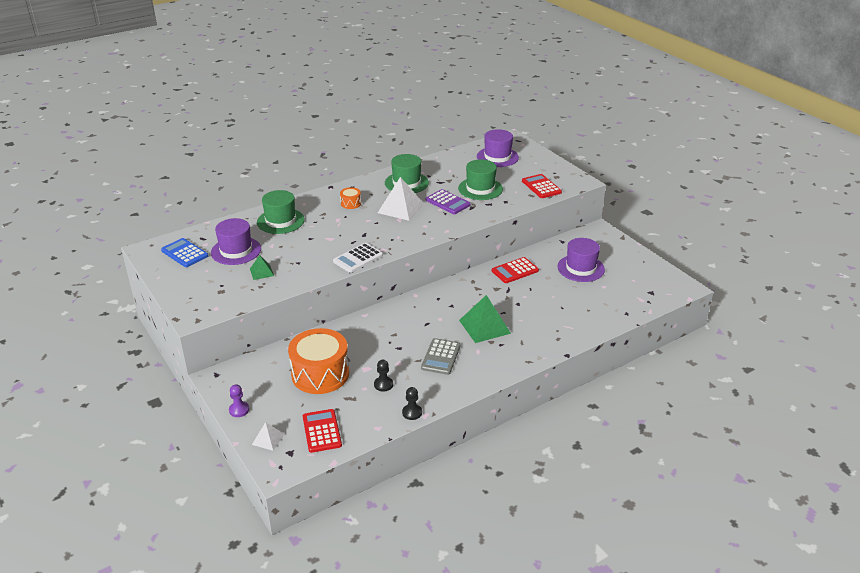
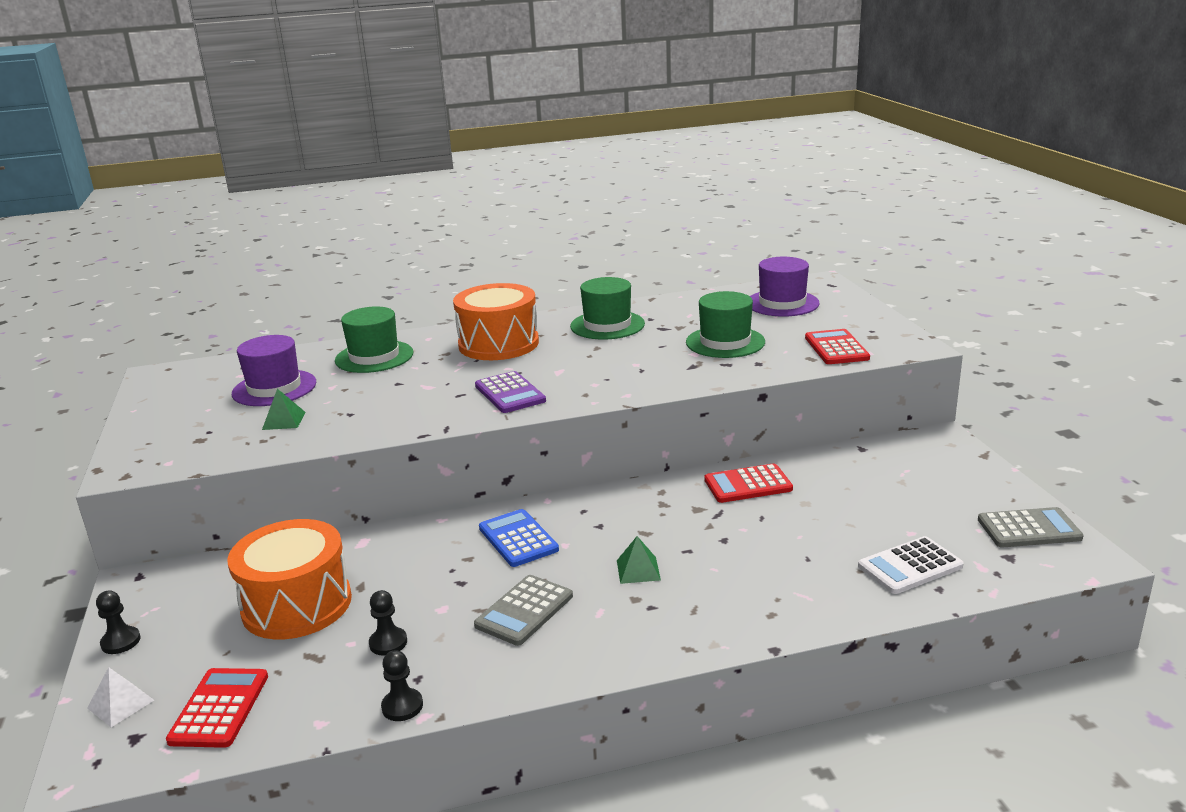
camera: 20 degrees right, 10 degrees down
blue calculator [161,238,208,267] -> blue calculator moved to [479,509,559,567]
purple pawn [229,384,249,417] -> black pawn [96,590,141,654]
white calculator [333,243,383,273] -> white calculator moved to [858,536,964,594]
orange drum [340,187,361,209] -> orange drum [453,283,539,360], size x2.33
white pyramid [378,177,424,221] -> none
purple calculator [426,189,471,214] -> purple calculator moved to [475,371,546,413]
green pyramid [459,295,511,343] -> green pyramid [617,536,661,584], size x0.52
purple hat [557,238,605,282] -> none
none -> grey calculator [978,507,1084,547]

